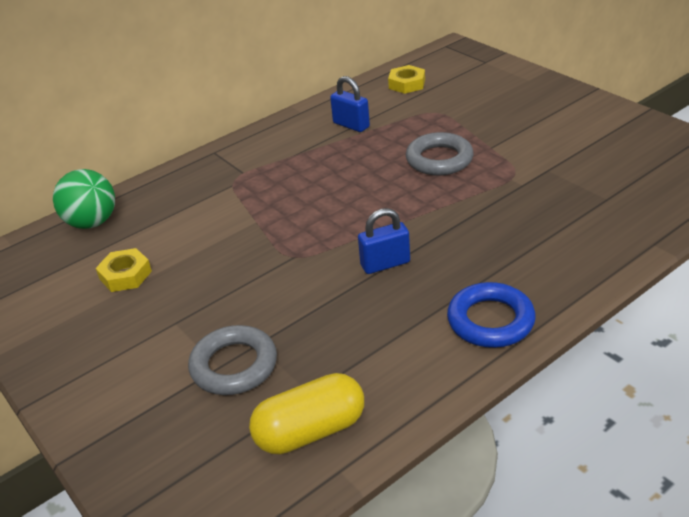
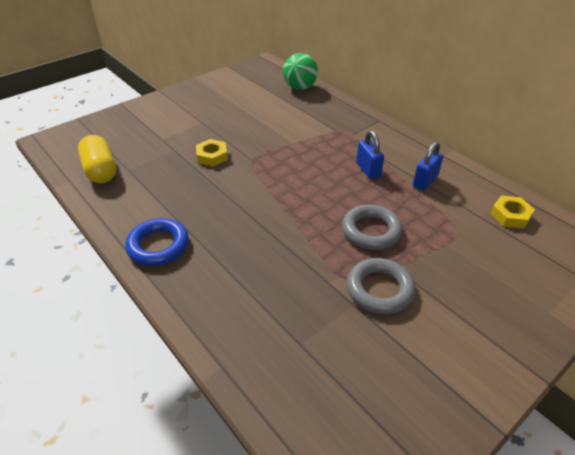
camera: 85 degrees right, 5 degrees up
yellow nut [96,248,152,292] -> yellow nut moved to [196,139,228,167]
grey ring [188,325,277,395] -> grey ring moved to [347,258,415,314]
blue padlock [358,208,410,274] -> blue padlock moved to [356,130,384,179]

